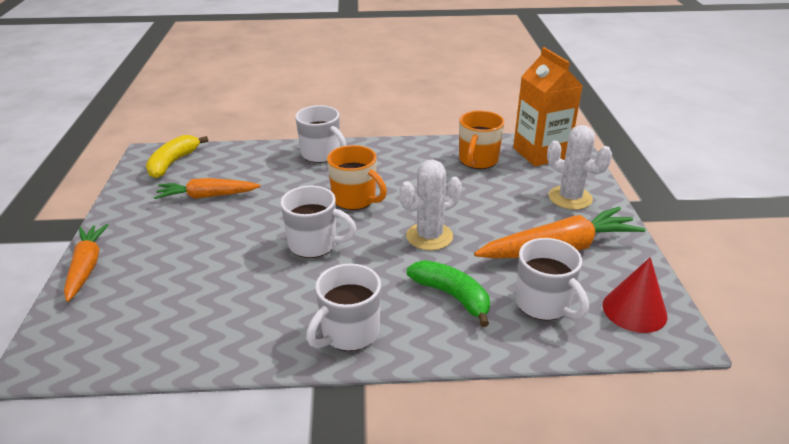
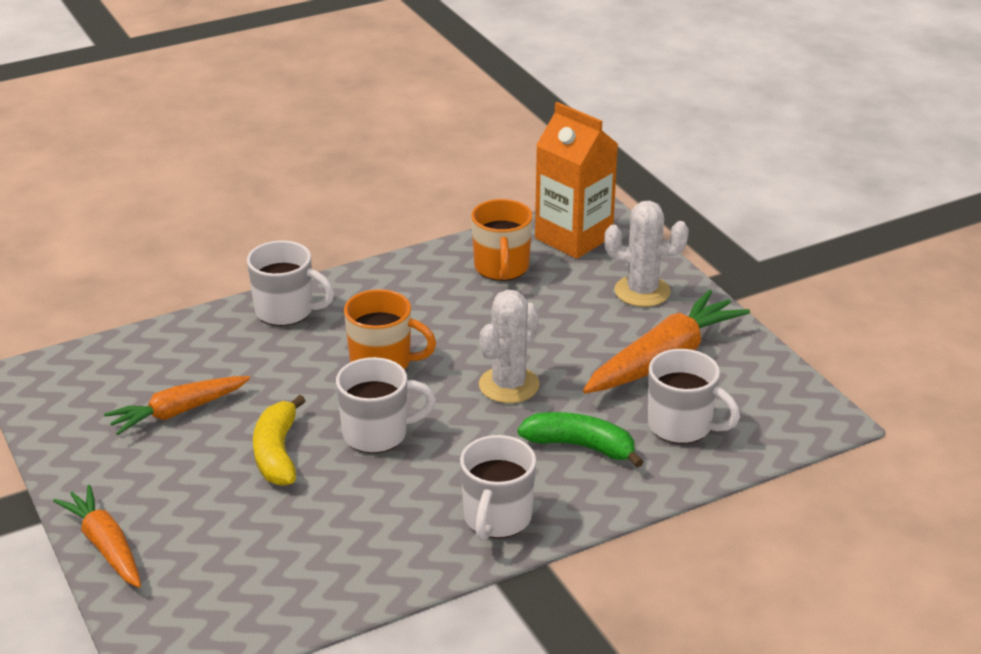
camera: 25 degrees left, 0 degrees up
yellow banana [146,135,208,178] -> yellow banana moved to [253,395,305,486]
red cone [603,257,667,333] -> none

